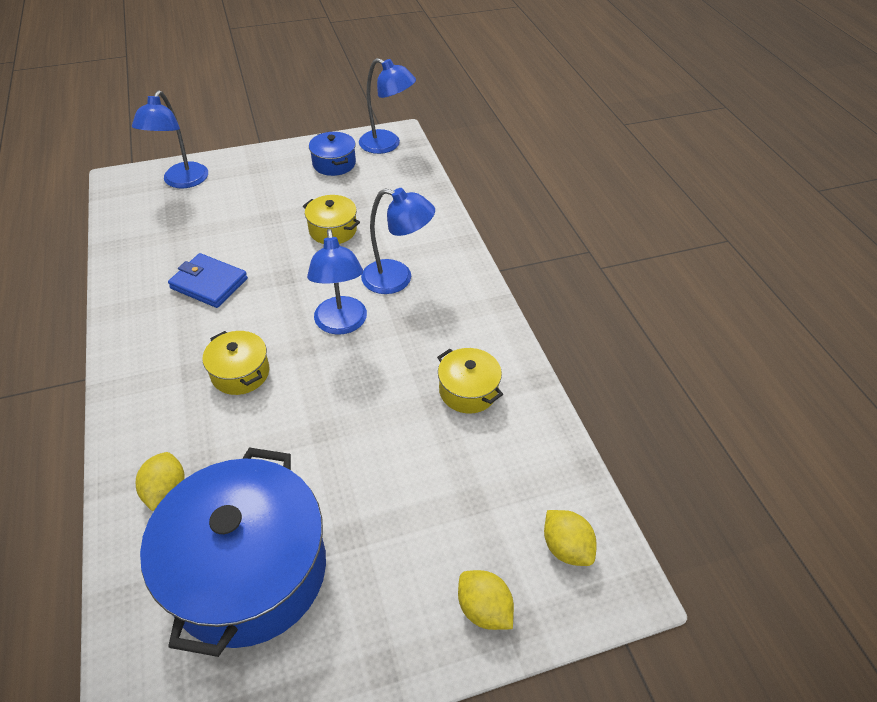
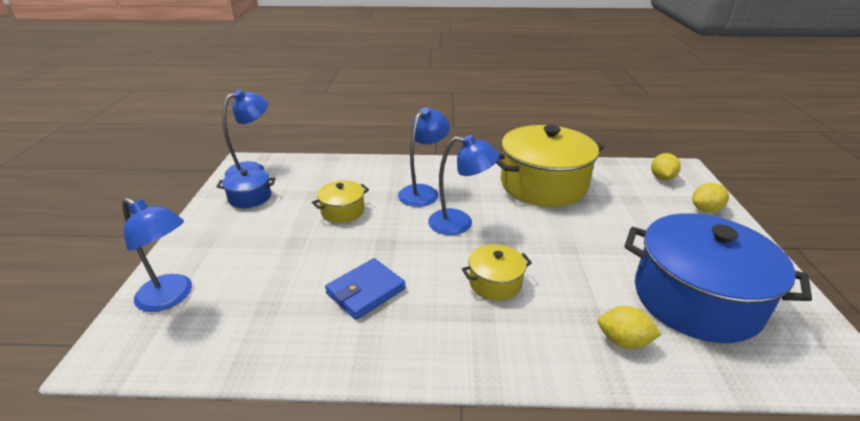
camera: 70 degrees left, 15 degrees down
yellow pot [437,348,503,413] -> yellow pot [496,125,604,207], size x2.16
yellow lemon [544,510,597,566] -> yellow lemon turned 60 degrees counterclockwise [651,153,681,181]

